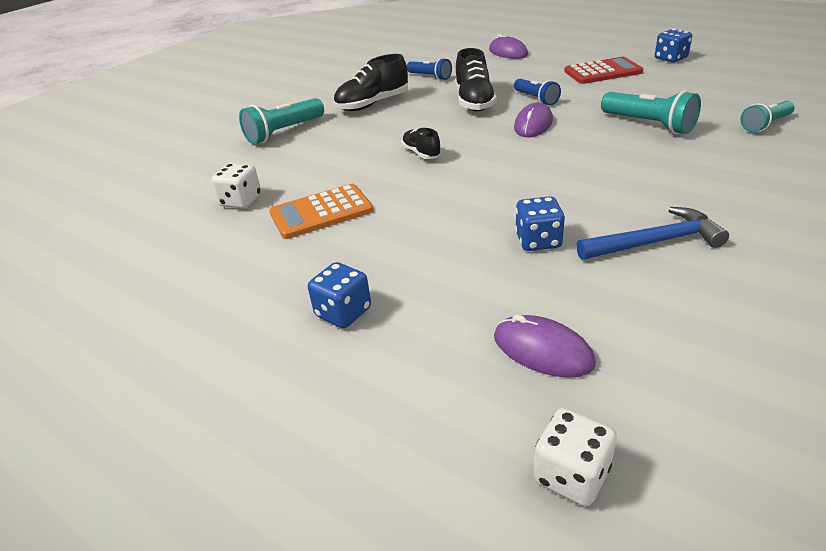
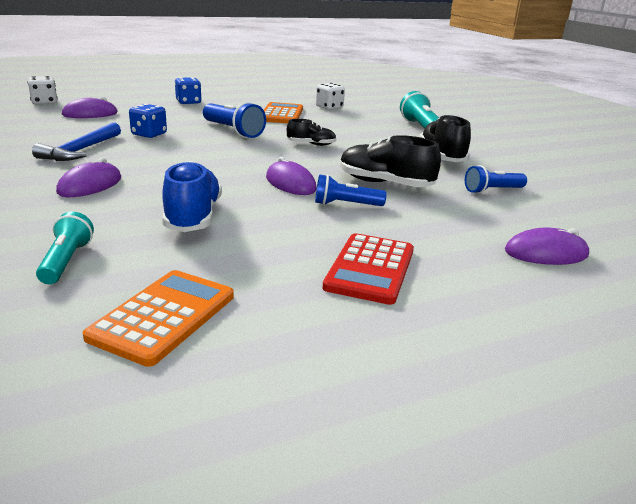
camera: 115 degrees right, 10 degrees down
turquoise flashlight [601,90,701,134] -> blue shoe [162,161,222,232]
blue dice [655,29,692,62] -> none
none -> purple mouse [56,158,121,197]
none -> orange calculator [83,270,234,367]
none -> blue flashlight [203,102,266,138]

